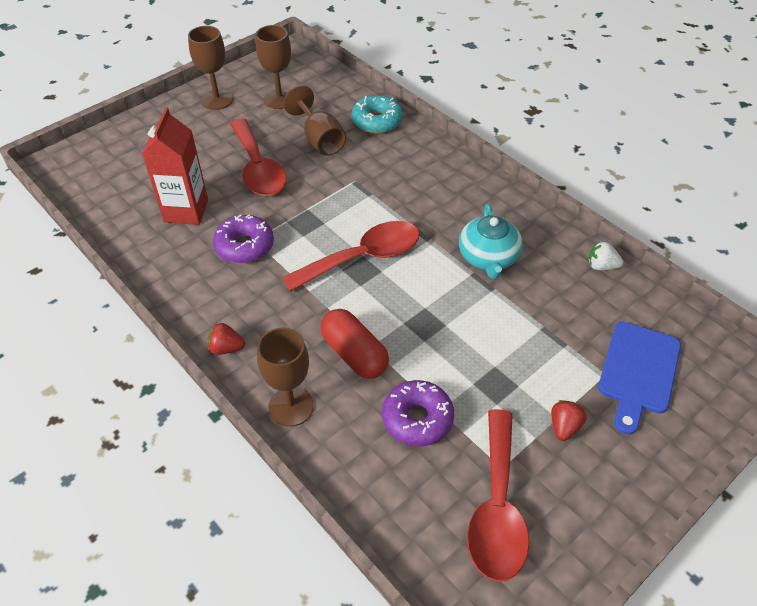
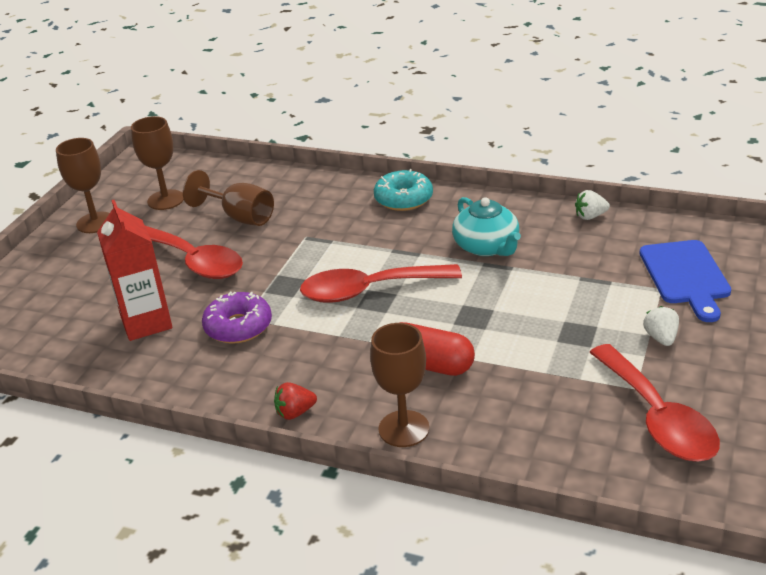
camera: 25 degrees left, 15 degrees down
red spoon [282,221,420,292] -> red spoon turned 135 degrees counterclockwise [300,264,462,303]
turquoise donut [352,95,403,134] -> turquoise donut moved to [374,169,433,211]
purple donut [382,380,454,446] -> none
red strawberry [551,400,586,441] -> white strawberry [643,306,679,346]

